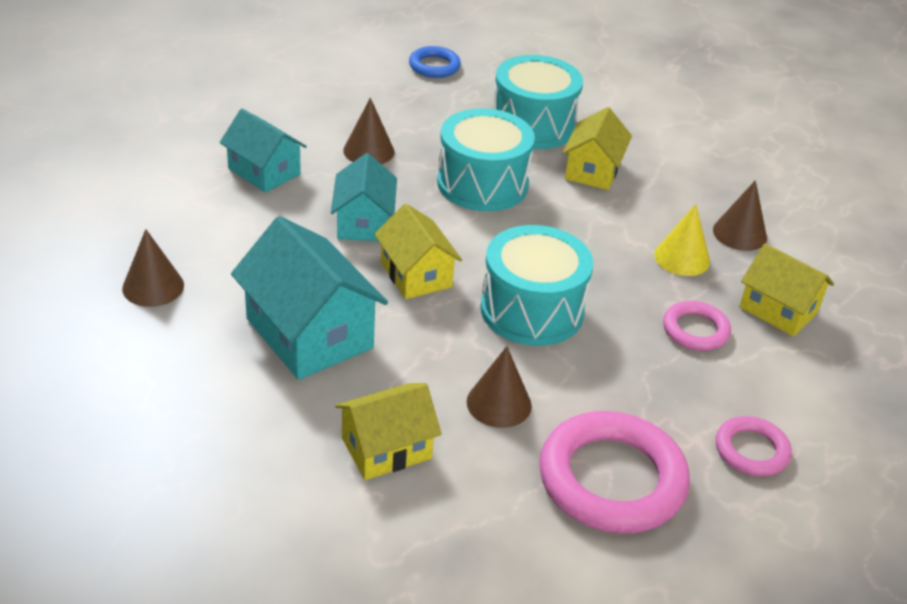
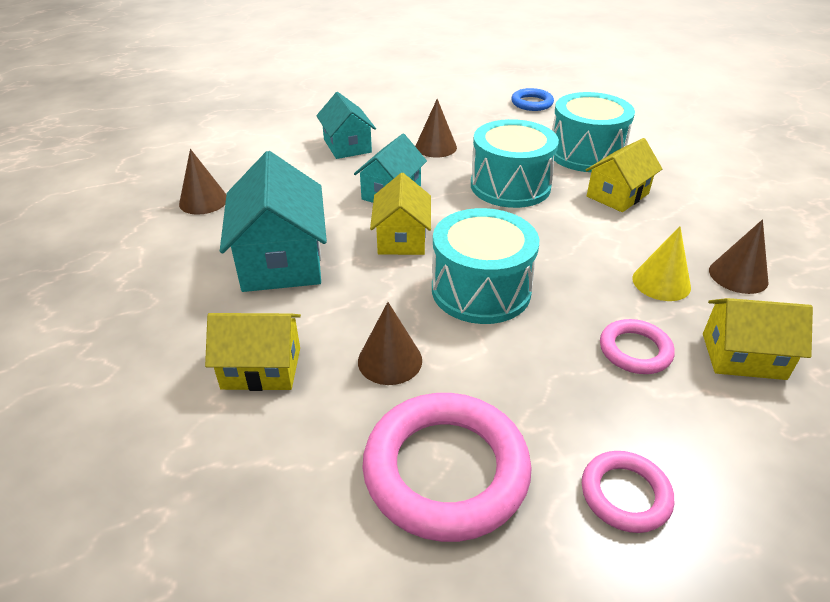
camera: 30 degrees right, 0 degrees up
yellow house [739,244,834,337] -> yellow house turned 60 degrees counterclockwise [703,298,813,380]

